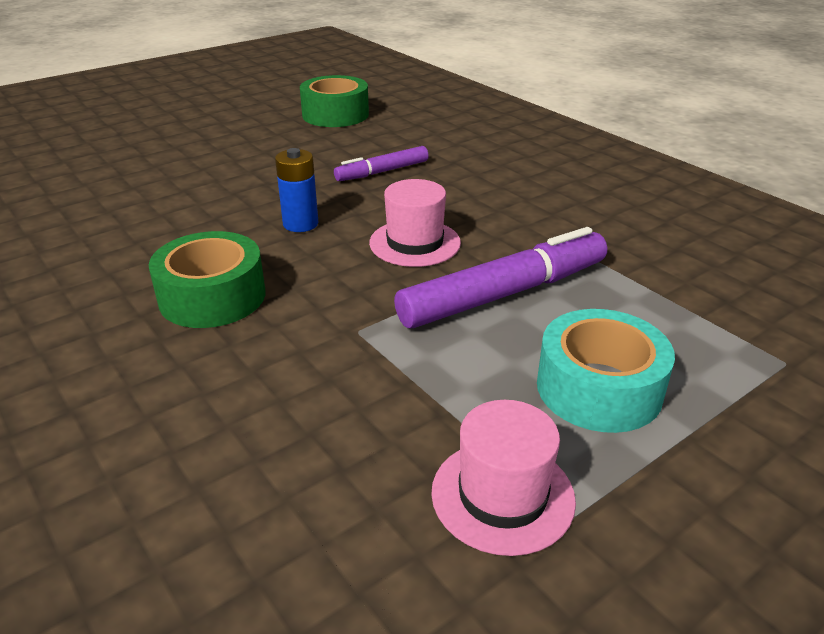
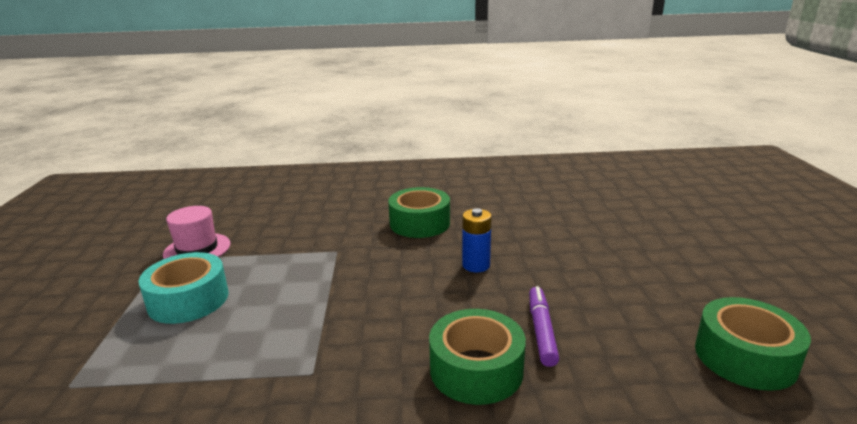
camera: 125 degrees right, 10 degrees down
pink hat [369,179,461,267] -> none
purple marker [394,227,607,328] -> none
none -> green tape [429,309,526,405]

